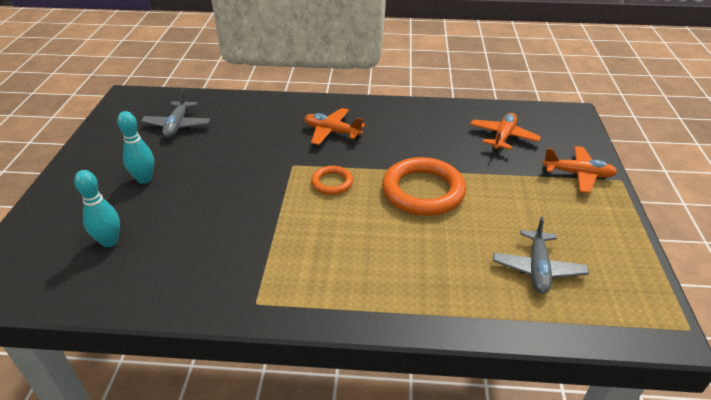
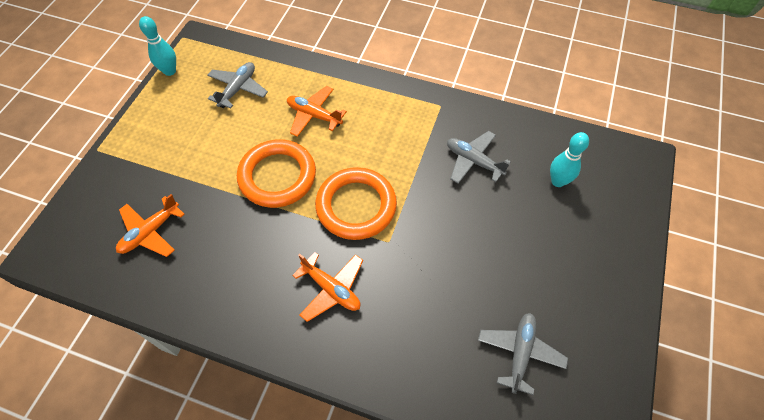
camera: 165 degrees left, 20 degrees up
turquoise bowling pin [117,111,154,184] -> turquoise bowling pin moved to [139,16,176,76]
orange ring [311,166,353,195] -> orange ring [315,167,397,240], size x1.94
orange plane [542,146,617,193] -> orange plane moved to [287,86,347,137]
none -> grey plane [447,131,511,184]

